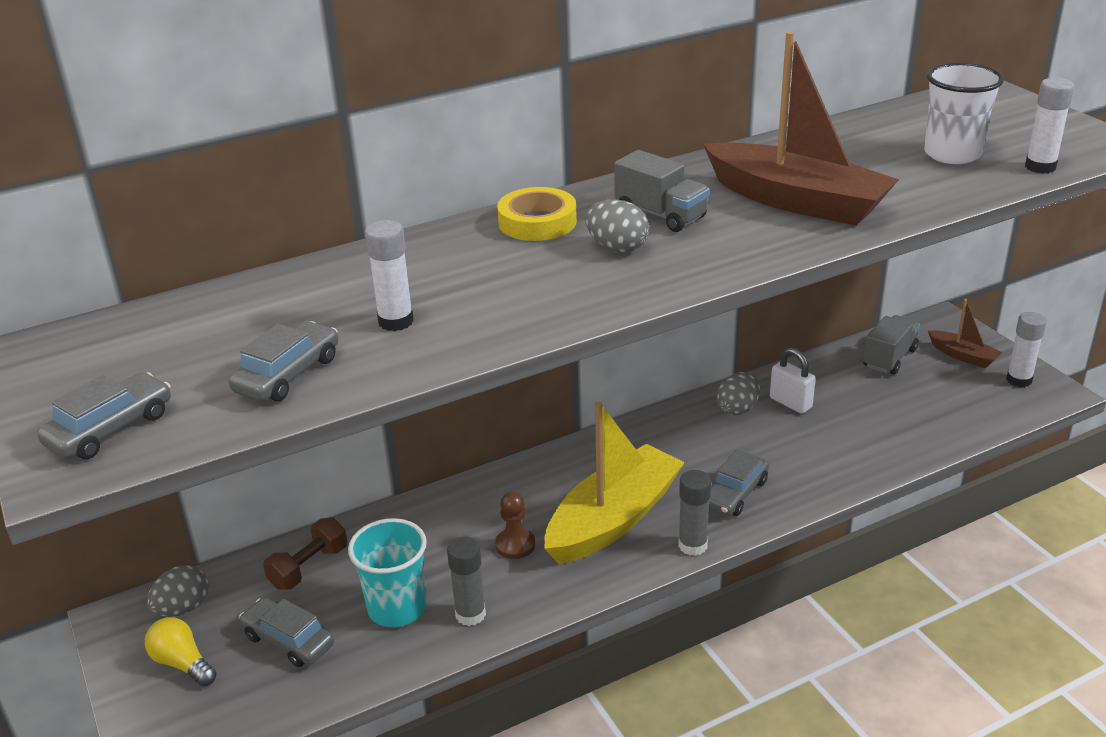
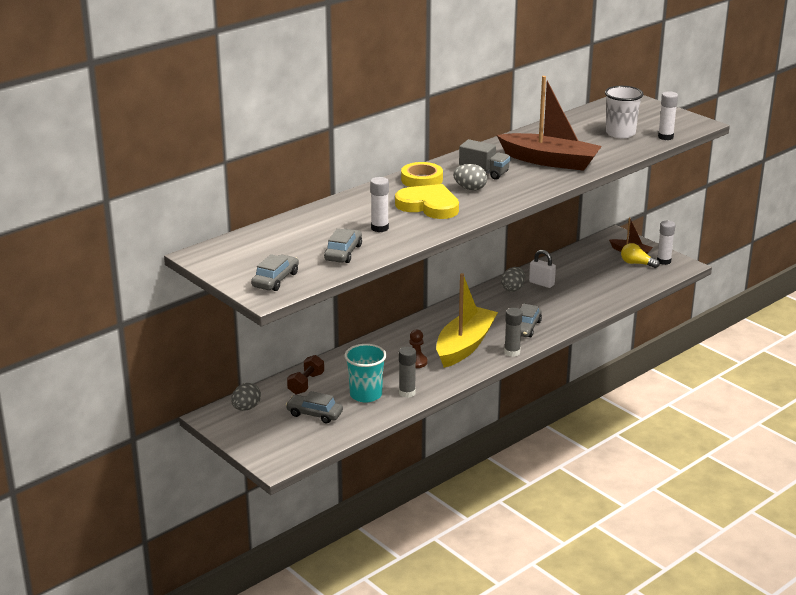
camera: 15 degrees left, 5 degrees down
yellow light bulb [145,617,217,687] -> yellow light bulb moved to [621,243,660,268]
grey truck [863,315,920,375] -> none
none -> yellow heart [395,184,459,219]

